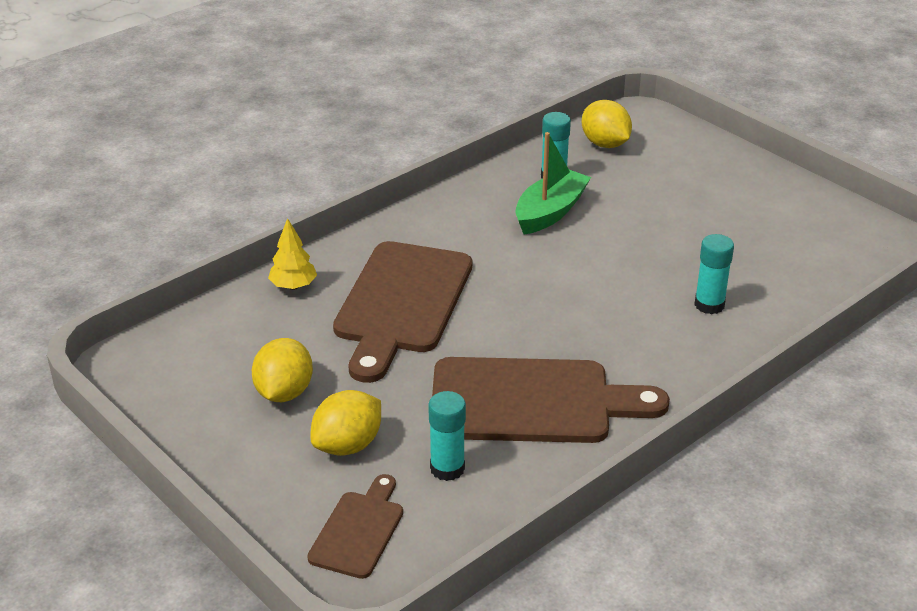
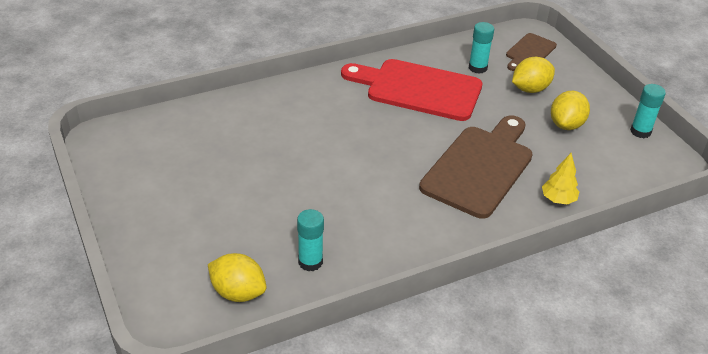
camera: 165 degrees left, 5 degrees up
brown cutting board [432,357,670,443] -> red cutting board [341,59,482,121]
green boat [516,132,591,234] -> none
yellow lemon [582,100,632,148] -> yellow lemon turned 45 degrees counterclockwise [208,253,267,302]
turquoise glue stick [694,234,734,314] -> turquoise glue stick moved to [630,84,666,138]

